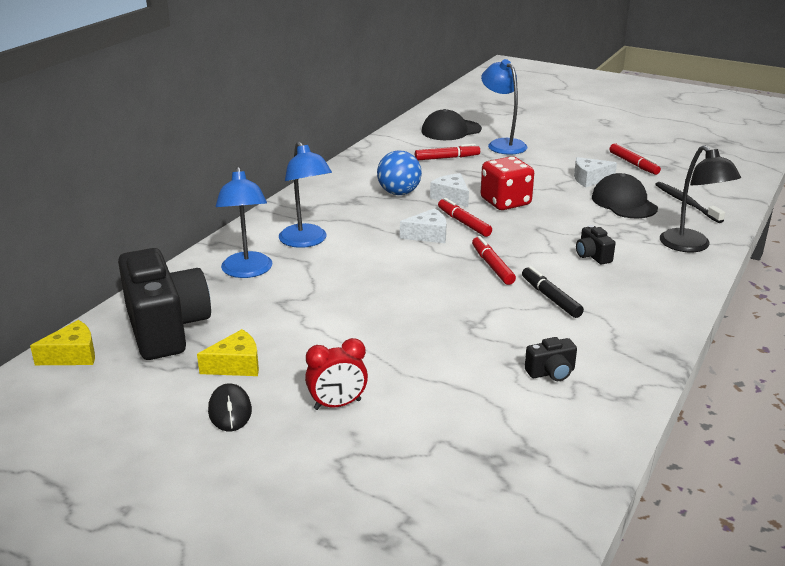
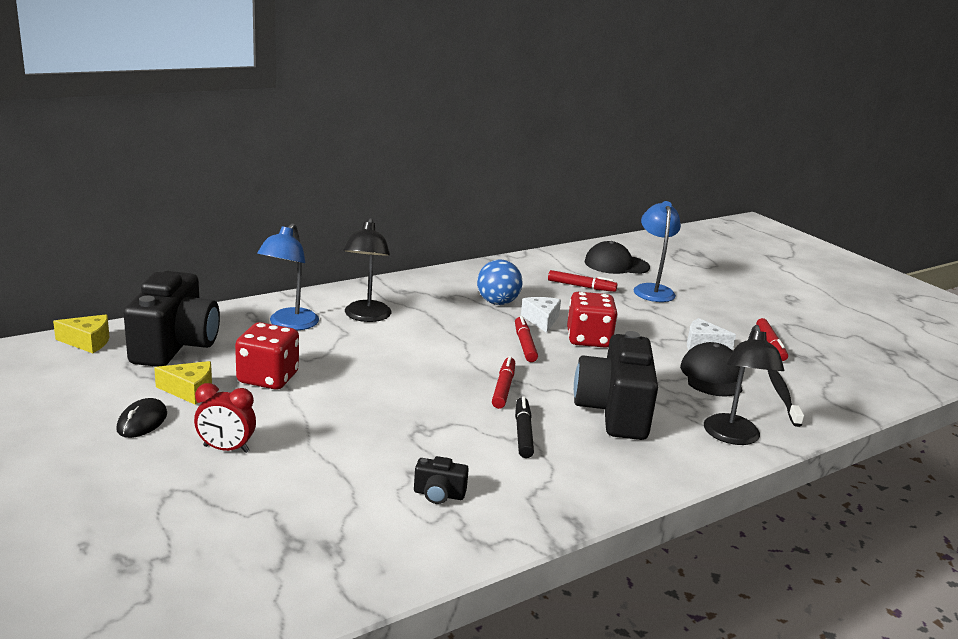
camera: 25 degrees right, 5 degrees down
blue lamp [279,141,332,248] -> black lamp [343,218,391,322]
white cheese [400,208,447,243] -> none
black camera [576,225,616,264] -> black camera [574,331,658,440], size x2.40
none -> red dice [235,322,299,390]

